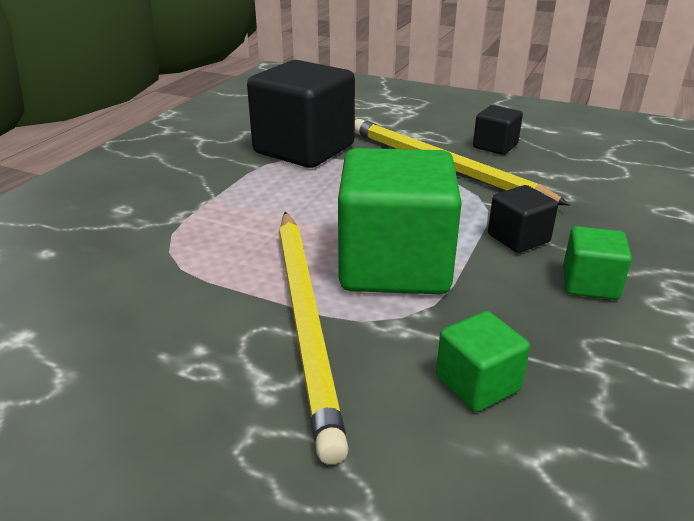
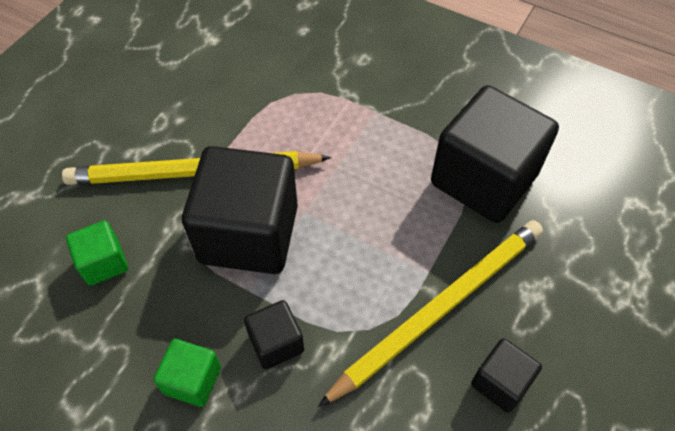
camera: 95 degrees right, 25 degrees up
green cube [338,148,462,294] -> black cube [182,146,298,274]

